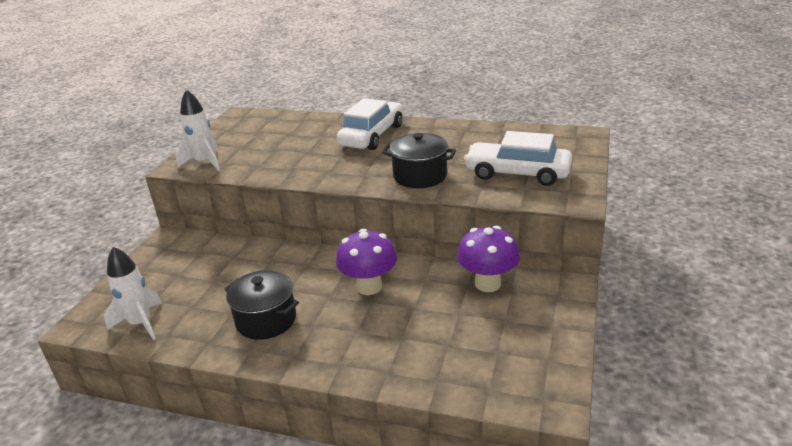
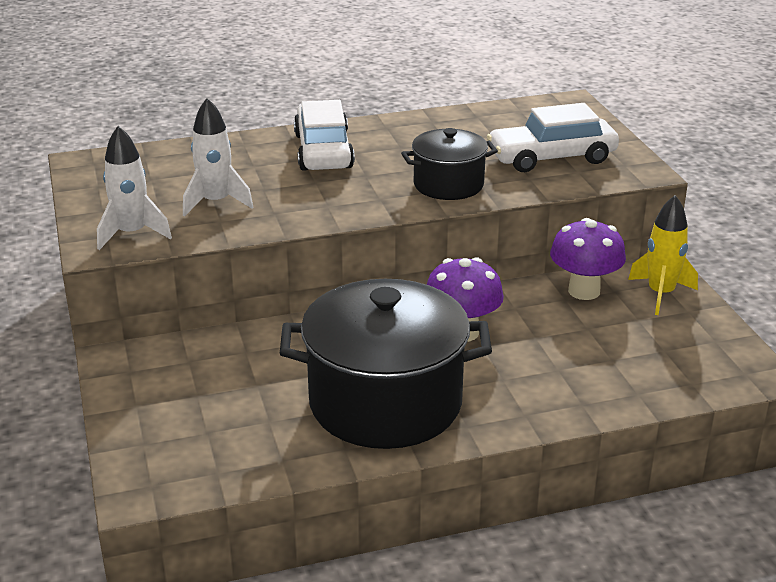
camera: 35 degrees left, 0 degrees up
white rocket [104,247,162,340] -> white rocket moved to [183,98,254,217]
black pot [224,270,299,340] -> black pot [280,279,492,449], size x1.87
none -> yellow rocket [628,195,698,315]

